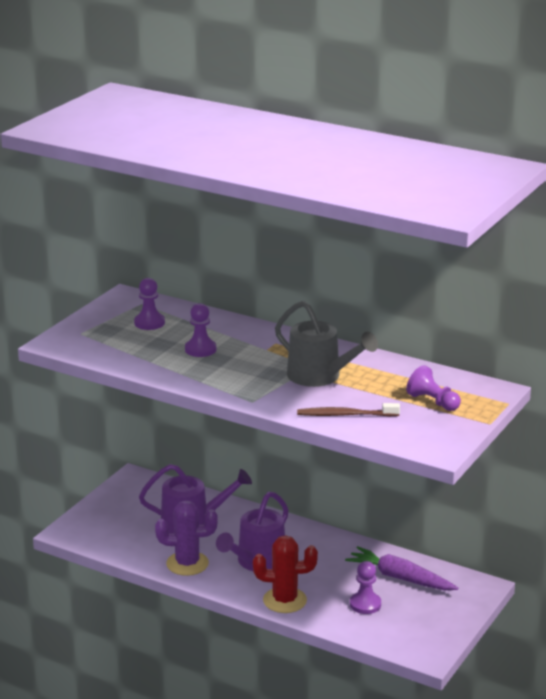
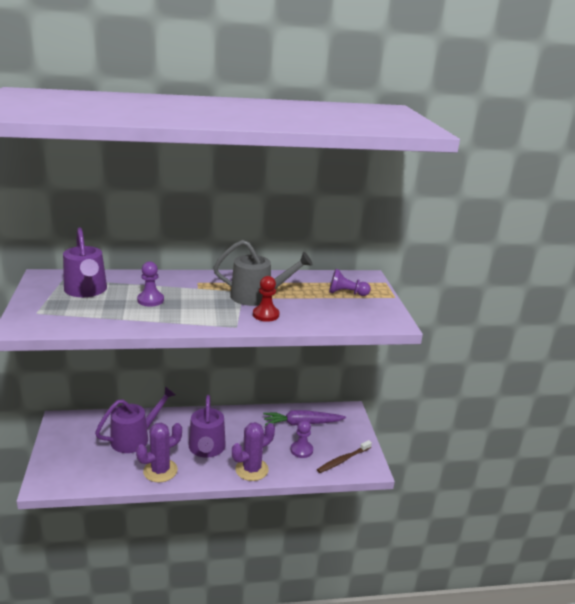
camera: 40 degrees left, 0 degrees up
purple pawn [134,278,165,330] -> purple watering can [63,228,107,297]
red cactus [253,535,318,613] -> purple cactus [232,422,275,481]
brown toothbrush [297,403,400,416] -> brown toothbrush moved to [317,440,372,473]
none -> red pawn [253,276,279,322]

